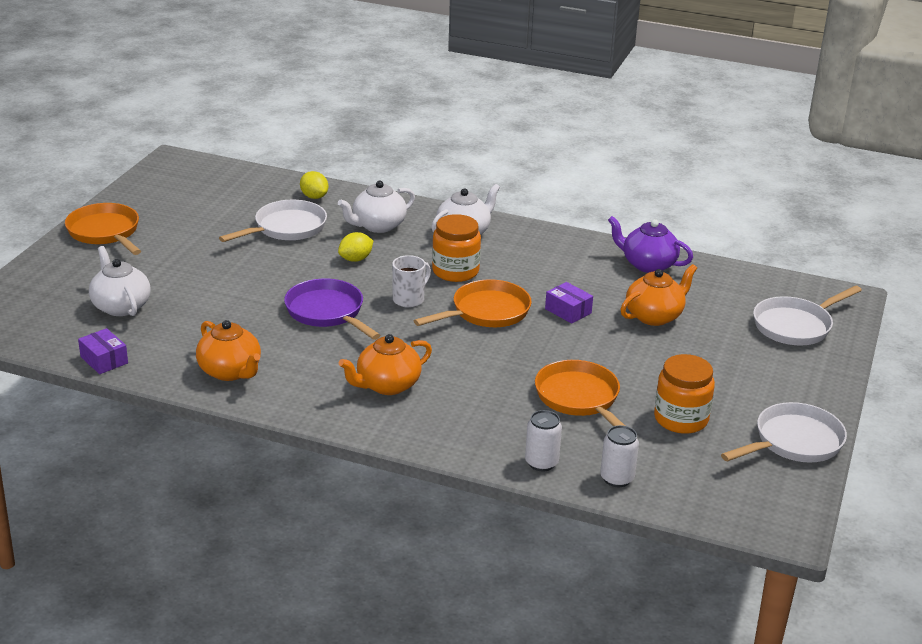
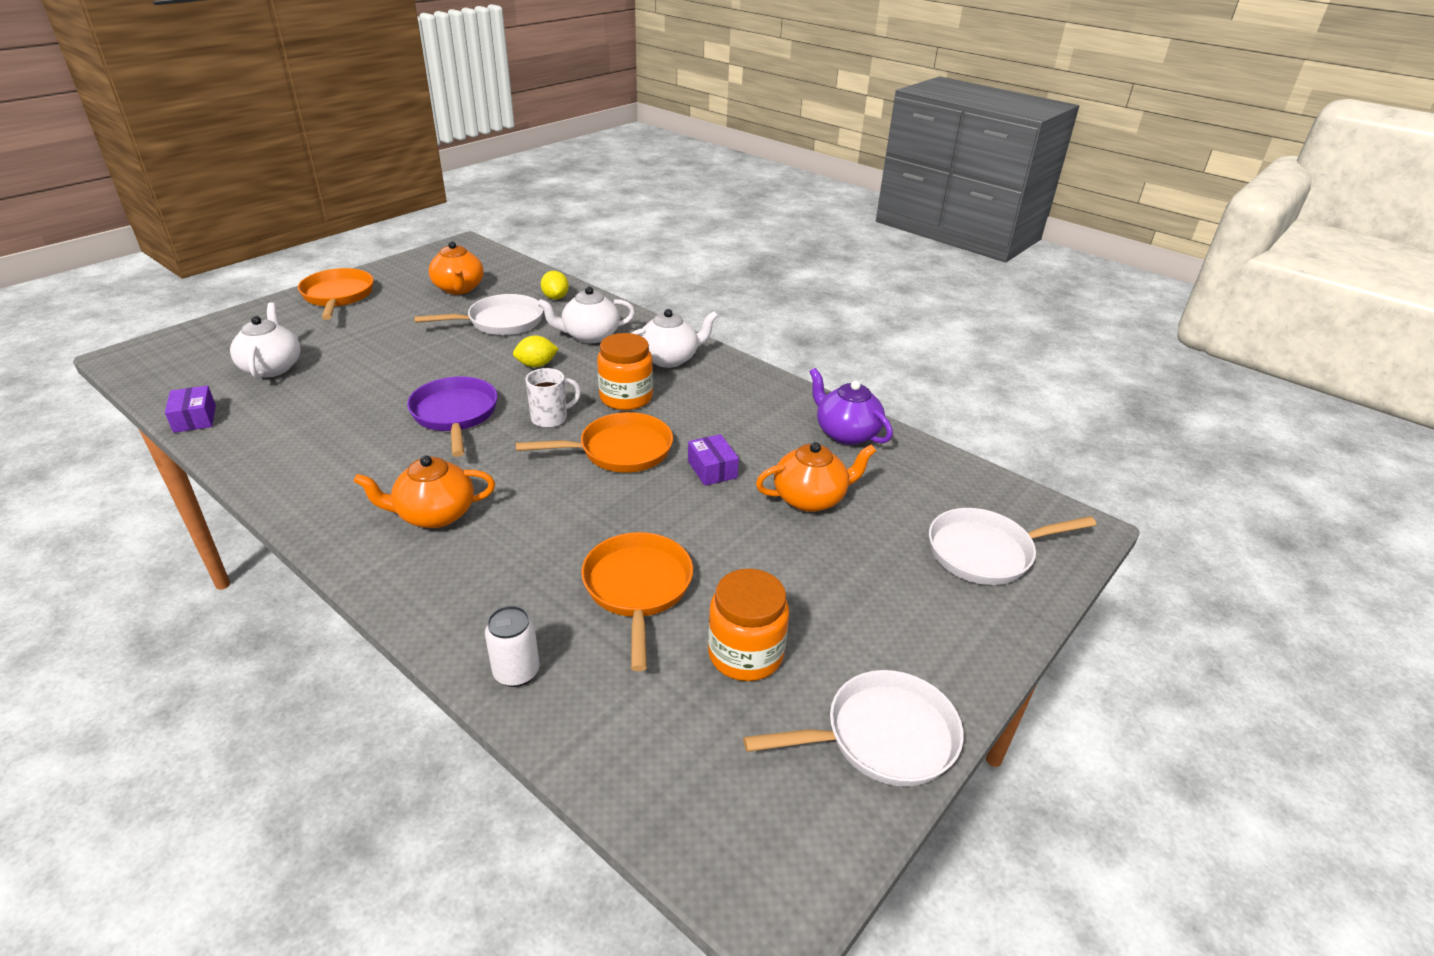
camera: 20 degrees right, 5 degrees up
orange teapot [196,320,261,381] -> orange teapot moved to [429,241,484,295]
white can [600,425,639,487] -> none

